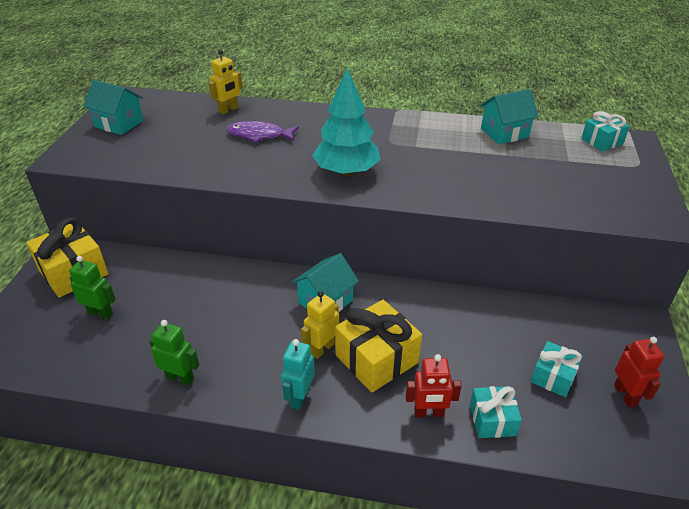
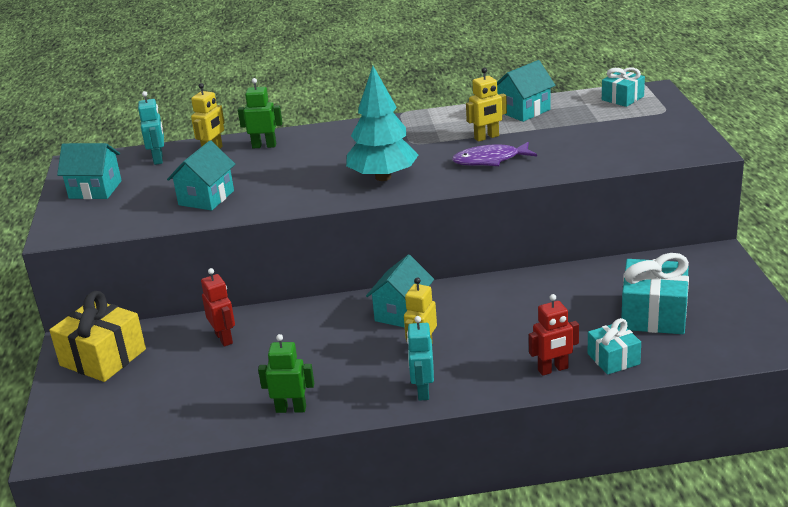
camera: 15 degrees left, 10 degrees down
green robot [69,256,116,320] -> green robot moved to [238,78,283,148]
purple fish [227,121,299,143] -> purple fish moved to [452,142,537,166]
yellow gift [335,300,422,393] -> none
turquoise gift [530,341,583,397] -> turquoise gift [621,253,689,334], size x1.69
red robot [614,337,664,407] -> red robot moved to [201,268,235,347]
none -> turquoise robot [138,91,164,165]
none -> turquoise house [167,141,235,211]
none -> yellow robot [466,68,507,142]

